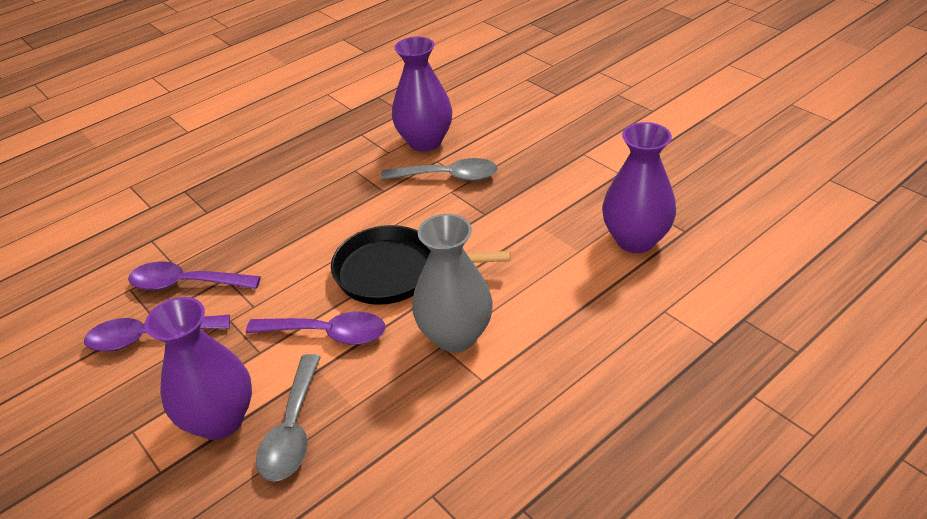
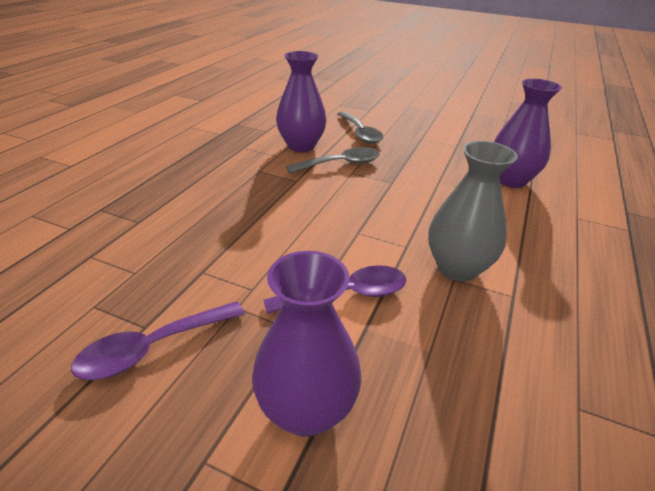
camera: 30 degrees left, 5 degrees down
purple spoon [128,261,261,290] -> none
grey spoon [256,354,321,482] -> grey spoon moved to [338,111,383,144]
black pan [331,225,511,305] -> none

